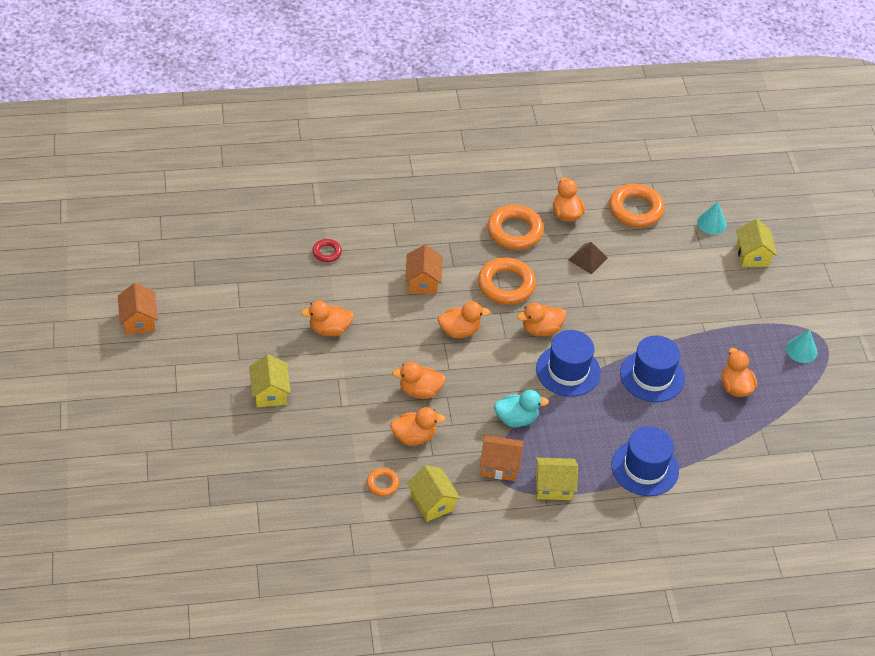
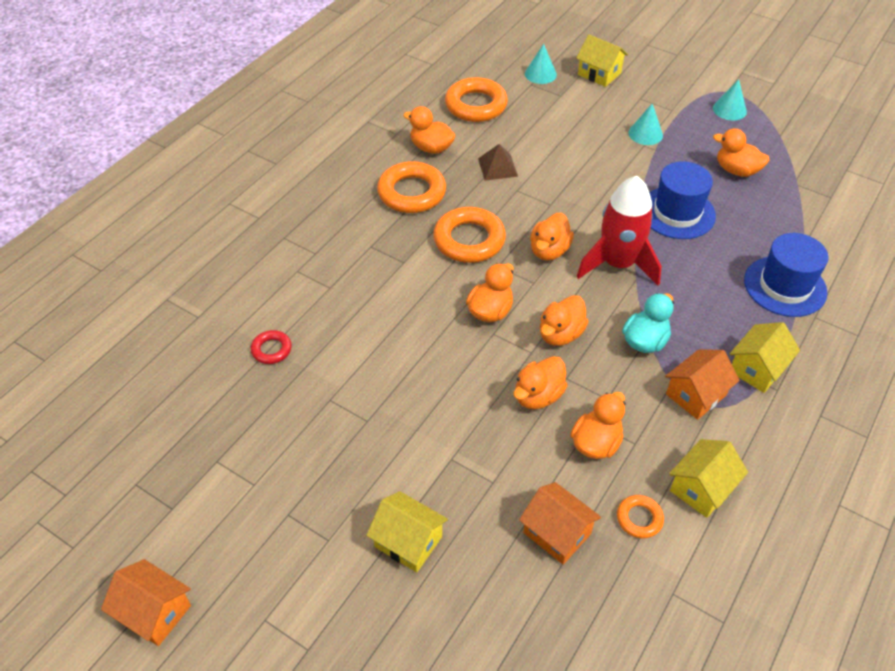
camera: 45 degrees left, 0 degrees up
orange duck [301,301,354,336] -> orange duck moved to [540,295,589,346]
orange house [405,245,443,294] -> orange house moved to [519,482,601,565]
yellow house [407,465,461,522] -> yellow house turned 60 degrees counterclockwise [669,439,748,518]
blue hat [536,330,601,397] -> red rocket [576,176,662,285]
none -> turquoise cone [628,104,663,145]

